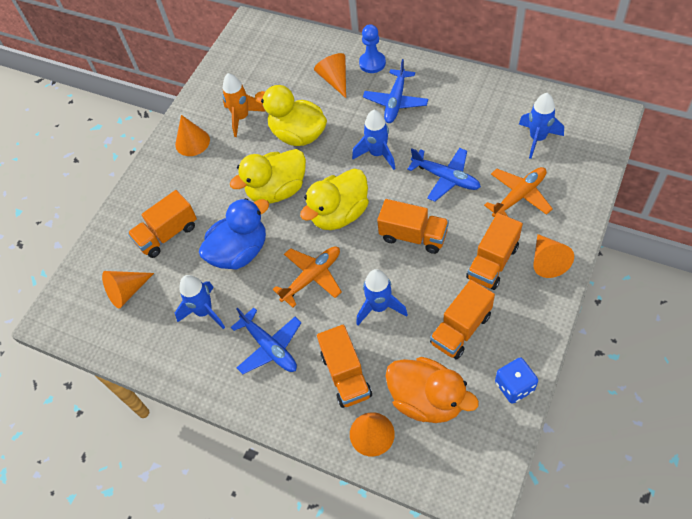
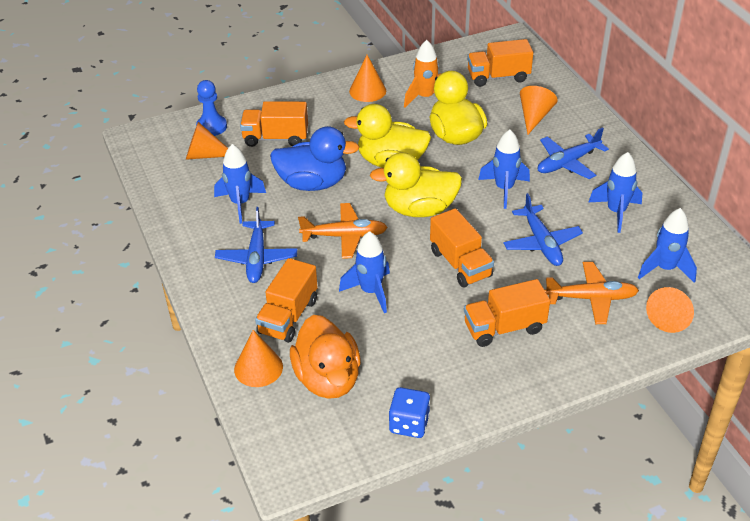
camera: 35 degrees right, 15 degrees down
blue pawn [359,24,386,73] -> blue pawn moved to [196,80,227,136]
orange truck [430,280,495,360] -> orange truck moved to [467,39,533,87]
orange cone [533,234,574,278] -> orange cone moved to [646,287,694,333]
none -> blue rocket [589,152,643,233]

